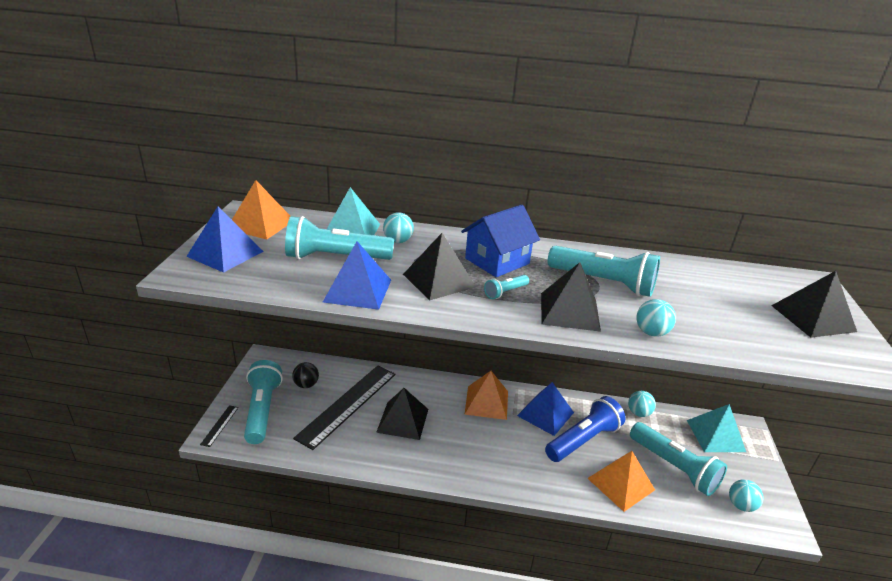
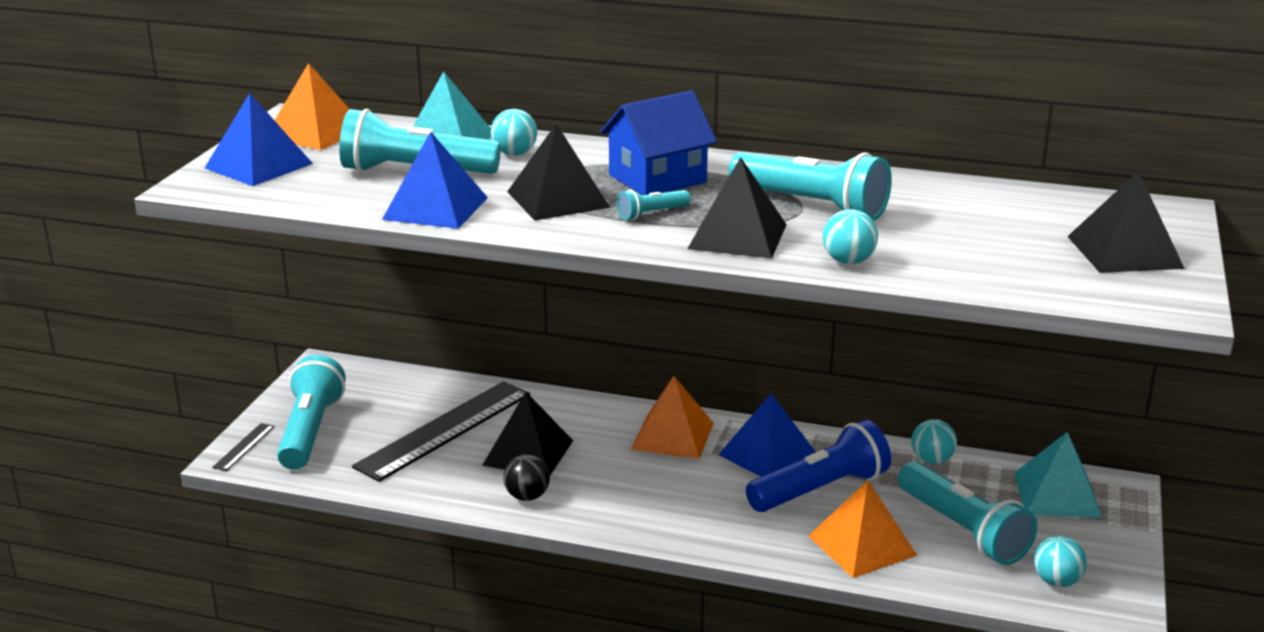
camera: 10 degrees right, 5 degrees down
black ball [292,362,319,388] -> black ball moved to [503,454,550,501]

